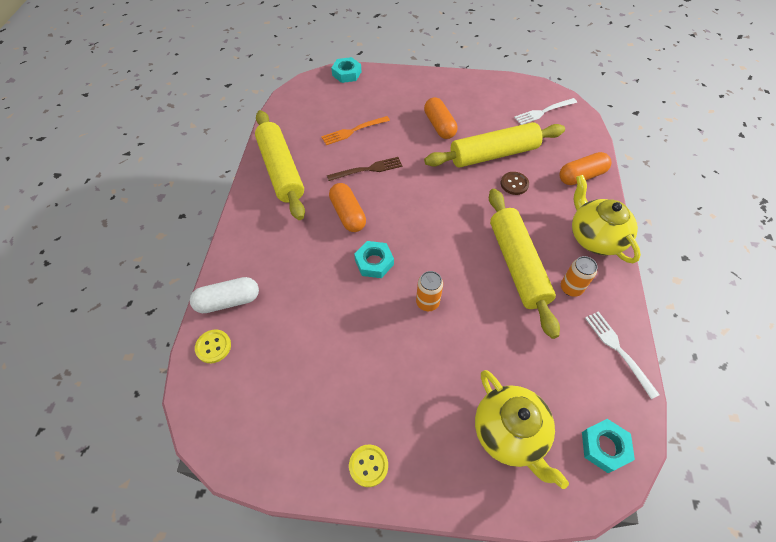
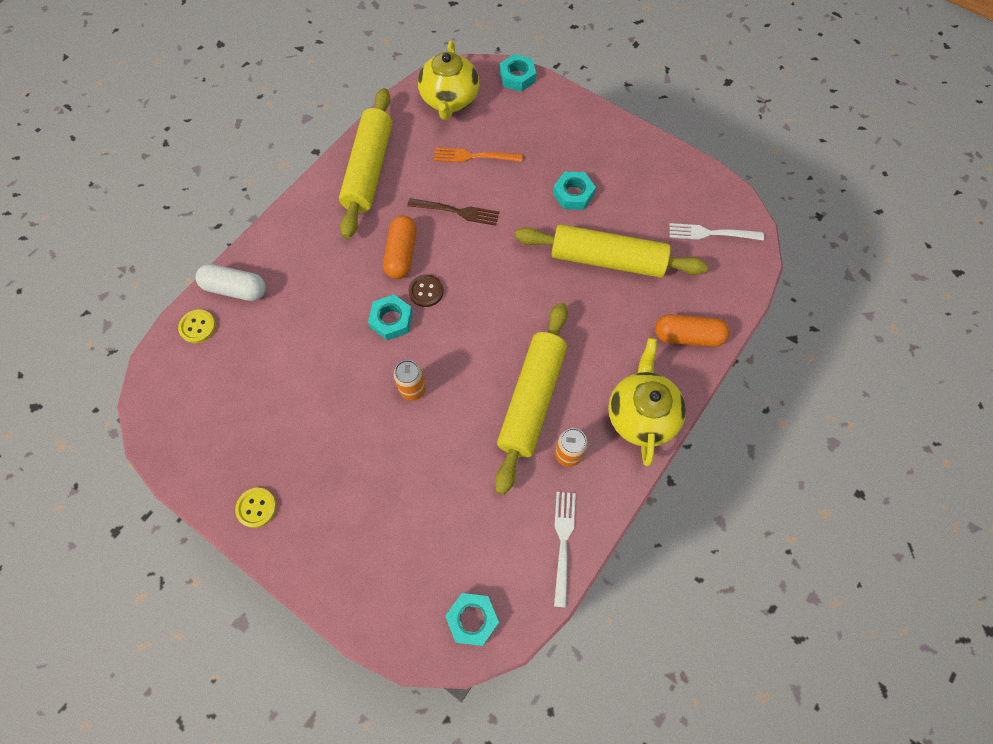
camera: 30 degrees right, 10 degrees up
orange capsule [424,97,457,139] -> turquoise nut [553,172,596,210]
yellow teapot [475,370,569,489] -> yellow teapot moved to [418,40,479,120]
brown button [501,172,529,195] -> brown button moved to [408,274,443,307]

